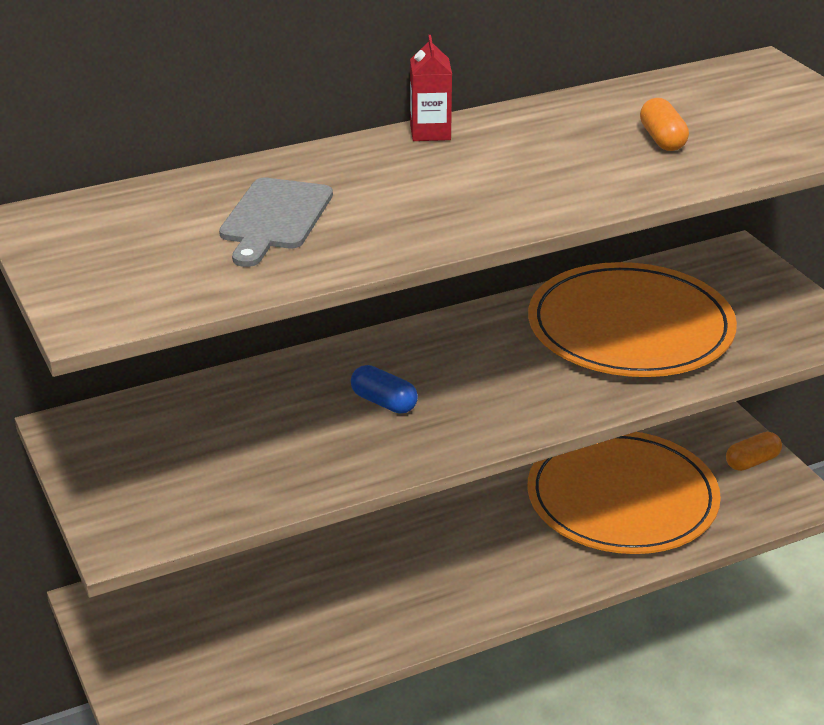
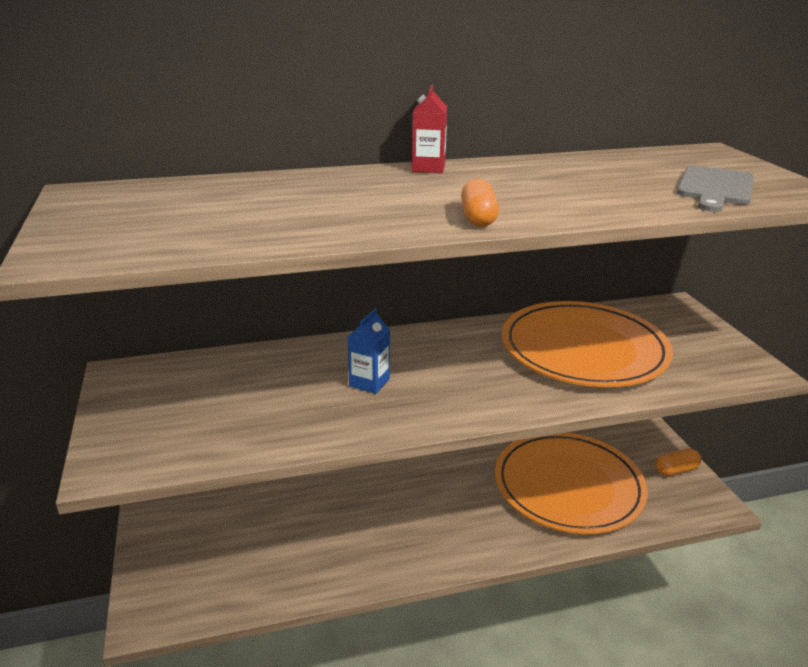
camera: 10 degrees right, 5 degrees down
grey cutting board [219,178,333,267] -> grey cutting board moved to [677,166,754,212]
blue capsule [351,365,418,414] -> blue carton [348,308,390,394]
orange capsule [640,98,689,151] -> orange capsule moved to [461,179,499,227]

